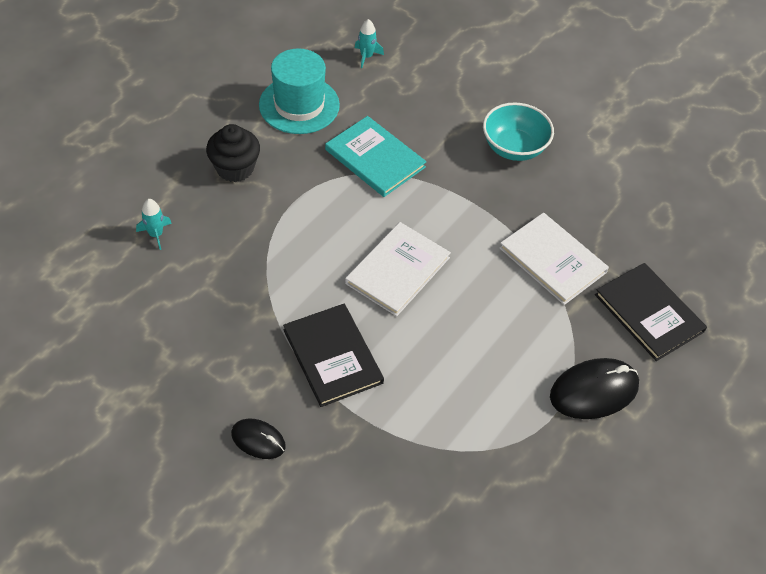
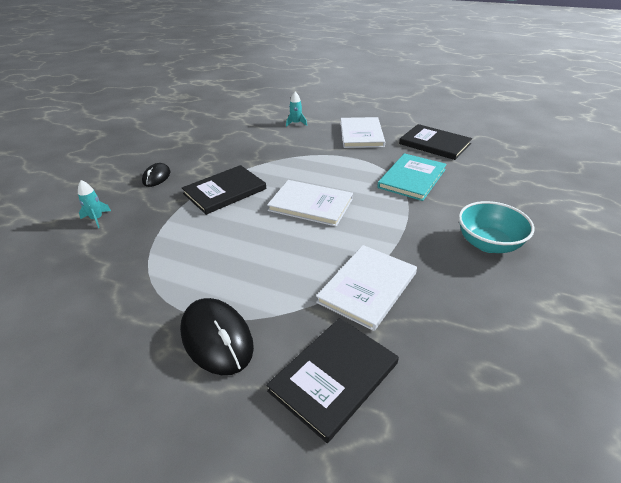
camera: 80 degrees right, 15 degrees down
black cupcake [206,124,260,182] -> white book [340,117,385,148]
turquoise hat [259,49,340,134] -> black book [399,124,472,160]
turquoise rocket [355,19,384,68] -> turquoise rocket moved to [78,180,111,228]

